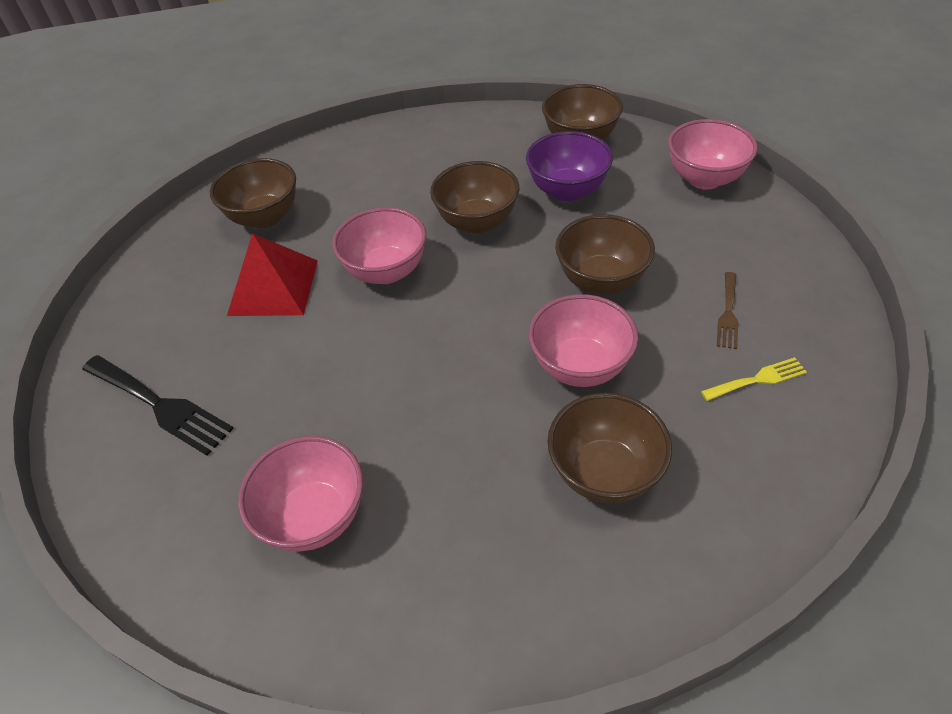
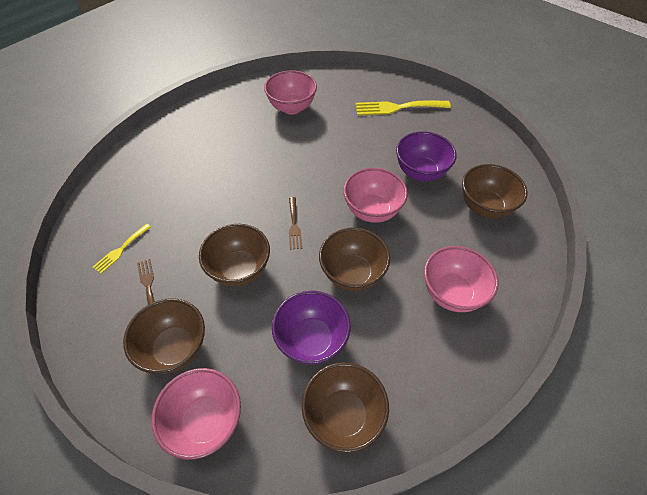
camera: 140 degrees right, 5 degrees up
black fork [82,355,234,456] -> yellow fork [355,101,451,115]
red pyramid [227,233,318,316] -> purple bowl [396,132,457,181]
pink bowl [528,294,638,387] -> pink bowl moved to [424,246,498,312]
brown bowl [548,393,672,504] -> brown bowl moved to [123,298,205,374]
none -> brown fork [289,197,302,250]

